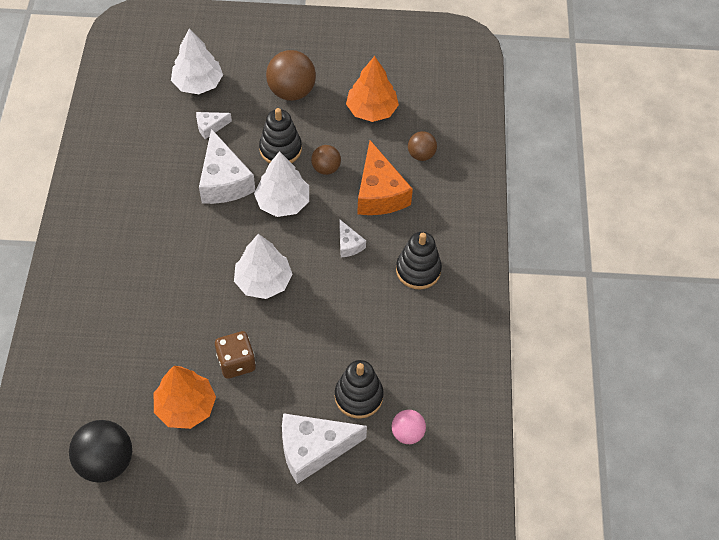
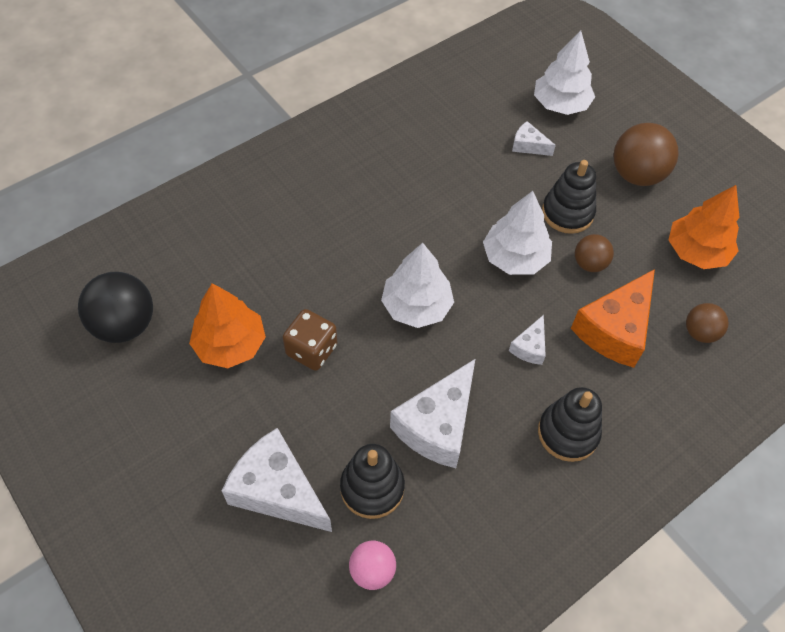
camera: 50 degrees right, 0 degrees up
white cheese [199,129,255,204] -> white cheese moved to [390,359,475,468]

